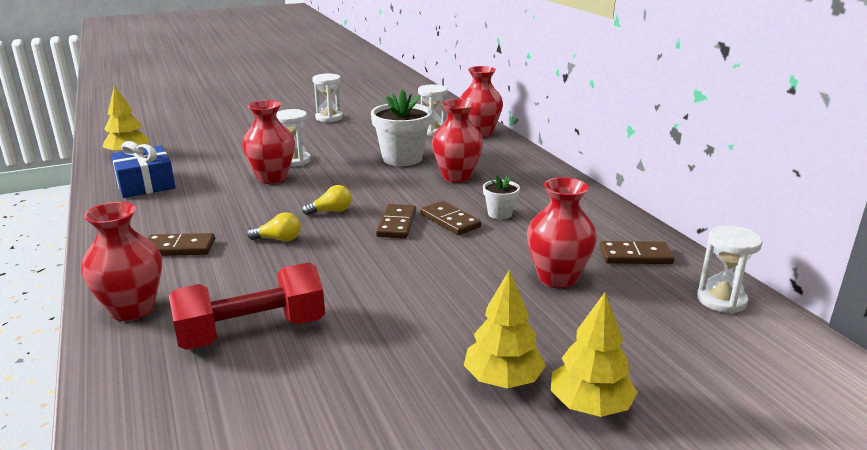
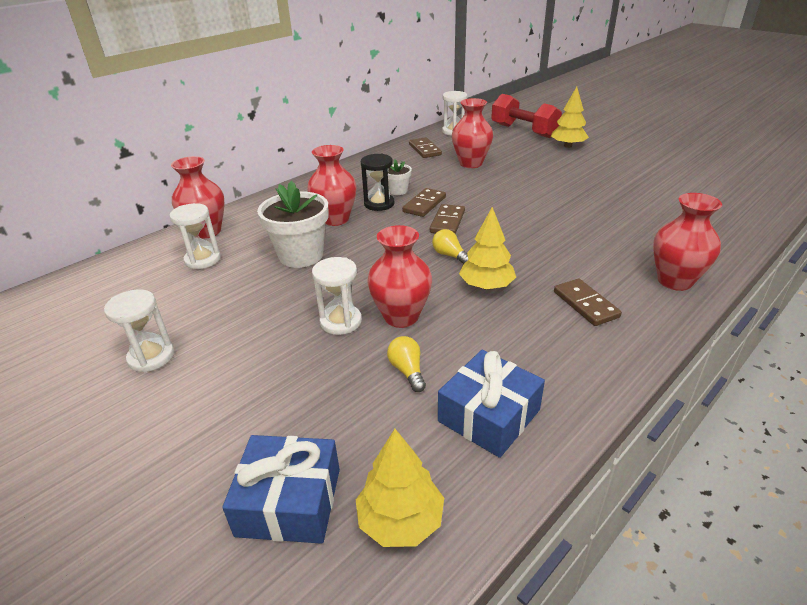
camera: 110 degrees left, 10 degrees up
red dumbbell [169,262,325,350] -> red dumbbell moved to [491,94,562,138]
yellow light bulb [247,212,301,241] -> yellow light bulb moved to [387,336,426,392]
brown domino [376,204,416,238] -> brown domino turned 60 degrees counterclockwise [430,204,465,234]
yellow tree [464,270,546,388] -> yellow tree moved to [459,207,516,290]
none -> blue gift [222,435,340,544]
none -> black hourglass [361,154,394,211]

